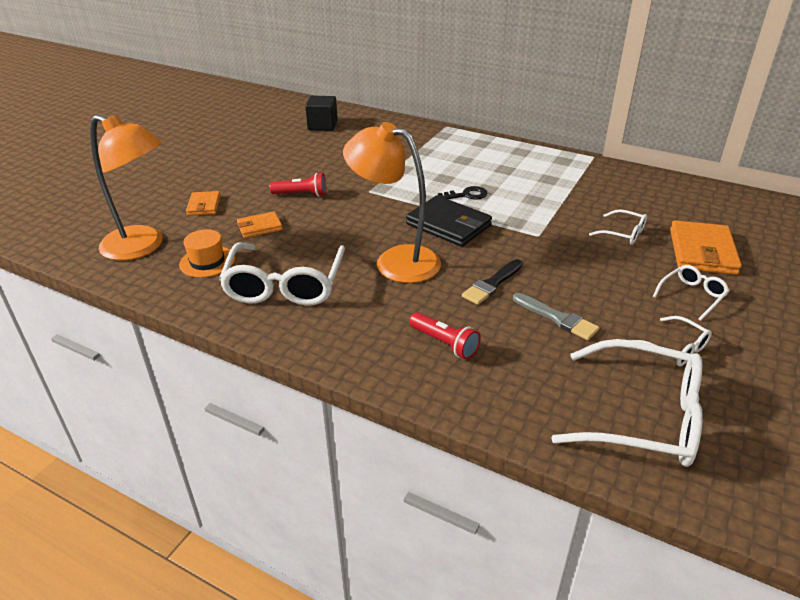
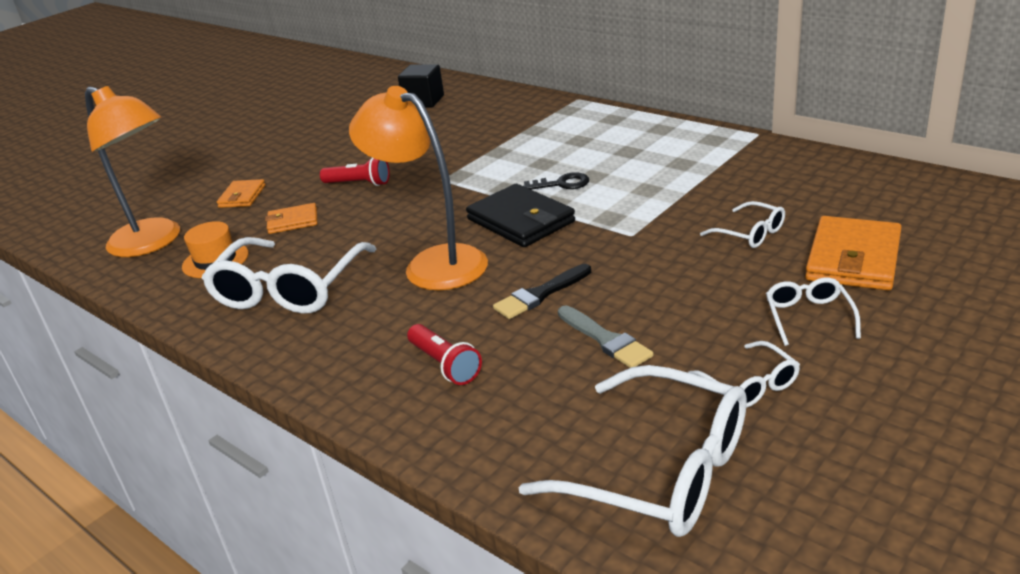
camera: 15 degrees right, 5 degrees down
white glasses [653,265,730,321] -> white glasses turned 60 degrees counterclockwise [766,278,861,346]

